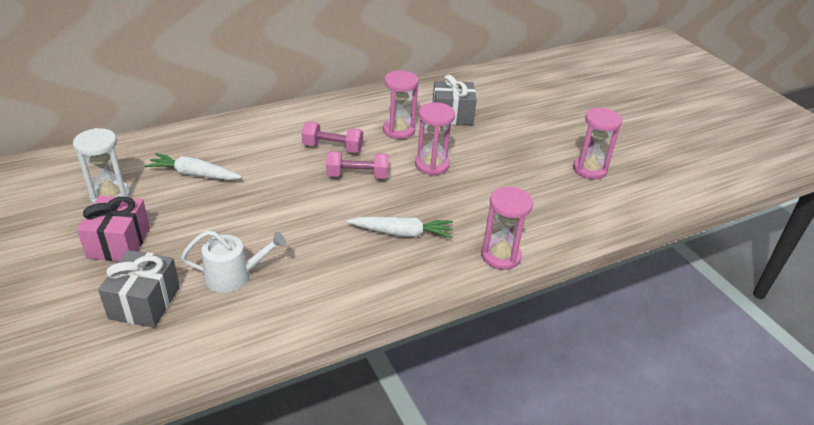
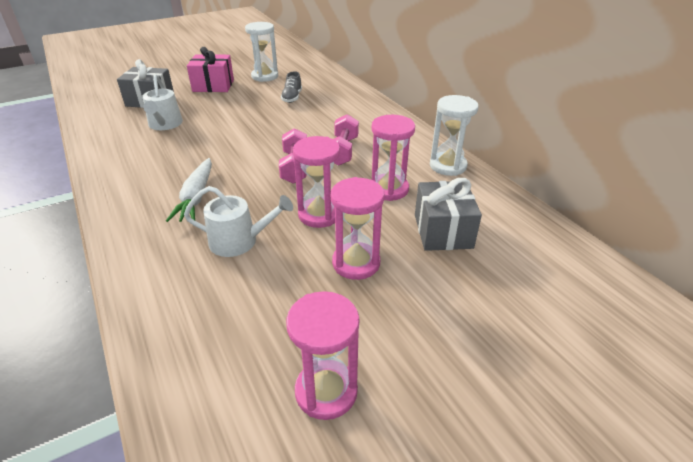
camera: 90 degrees right, 0 degrees up
white carrot [145,153,242,180] -> grey shoe [281,71,302,103]
pink hourglass [481,187,533,270] -> pink hourglass moved to [331,177,384,280]
none -> white watering can [184,186,293,257]
none -> white hourglass [430,95,479,176]

